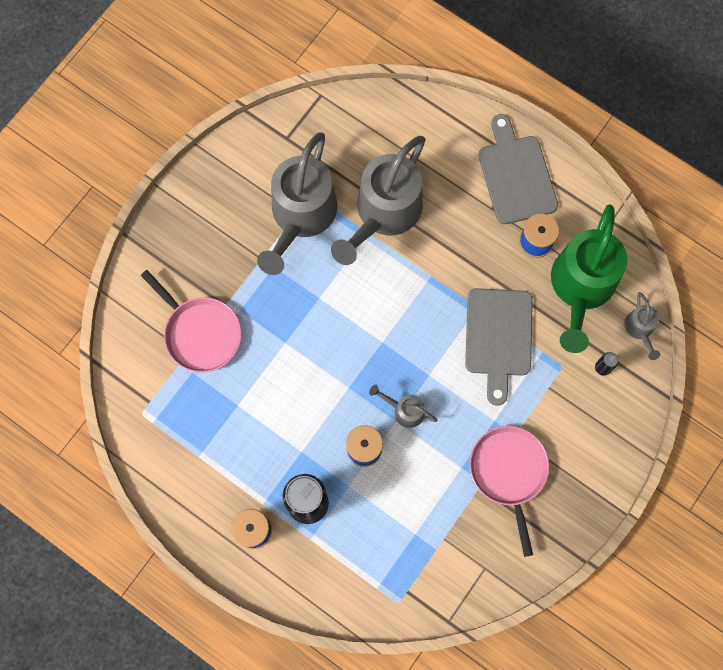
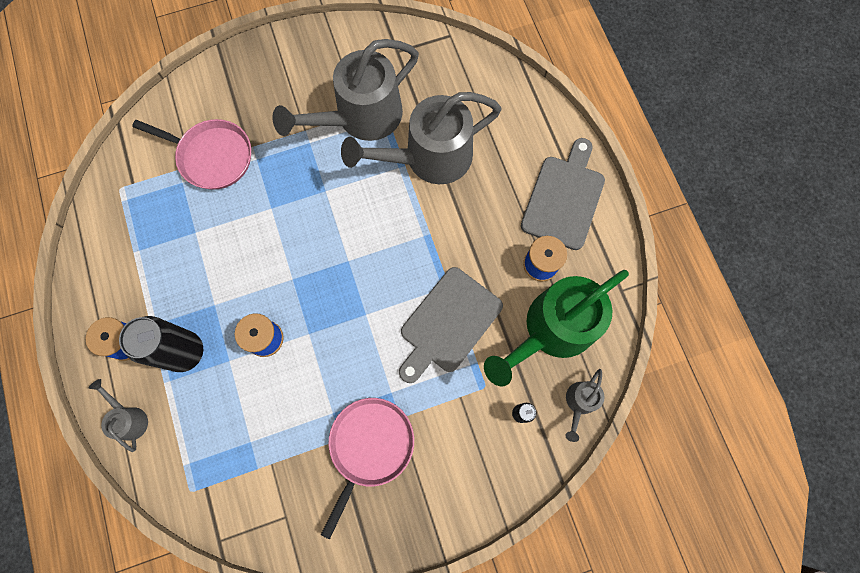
camera: 35 degrees right, 0 degrees up
pink pan [141,270,242,373] -> pink pan turned 60 degrees counterclockwise [132,119,251,190]
grey watering can [369,385,437,428] -> grey watering can moved to [89,379,148,452]

